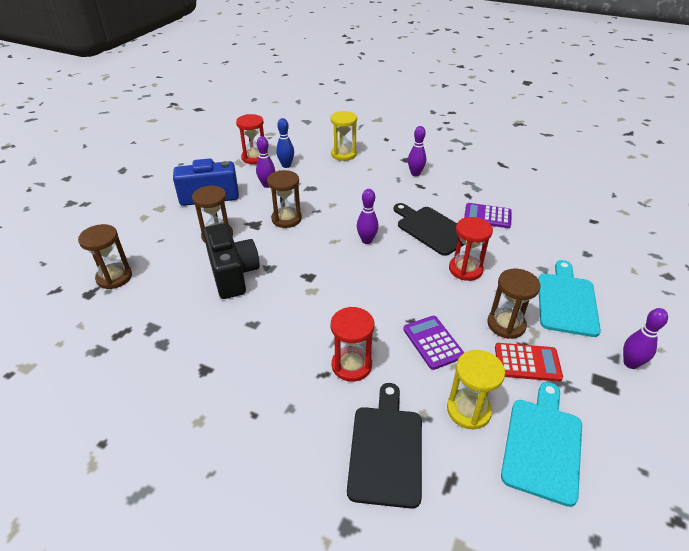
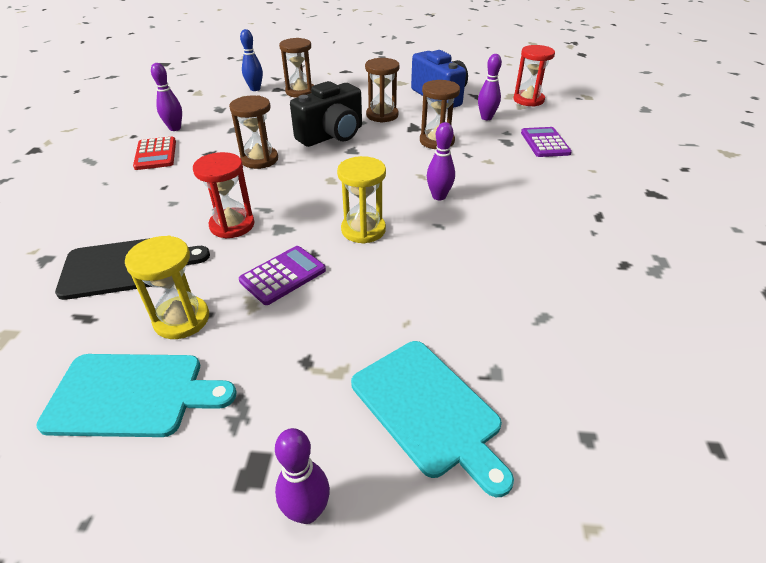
camera: 70 degrees right, 0 degrees up
blue bowling pin [276,118,294,168] -> blue bowling pin moved to [240,29,263,91]
yellow hourglass [330,111,357,161] -> yellow hourglass moved to [337,156,386,244]
black cutting board [394,203,464,256] -> none
purple bowling pin [408,126,426,176] -> purple bowling pin moved to [151,63,182,131]
red hourglass [449,217,493,281] -> none
purple calculator [464,203,512,228] -> purple calculator moved to [521,127,572,157]
brown hourglass [487,269,540,339] -> brown hourglass moved to [229,95,278,169]
red calculator [495,343,563,382] -> red calculator moved to [133,137,176,170]
turquoise cutting board [538,260,601,337] -> turquoise cutting board turned 60 degrees clockwise [351,341,514,497]

